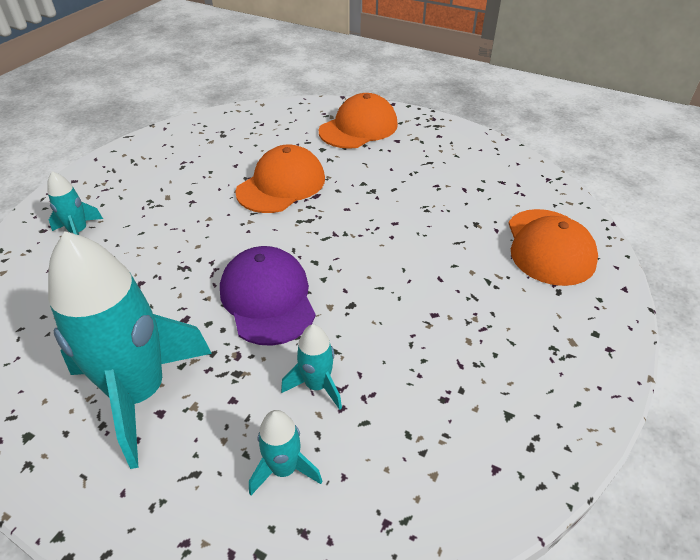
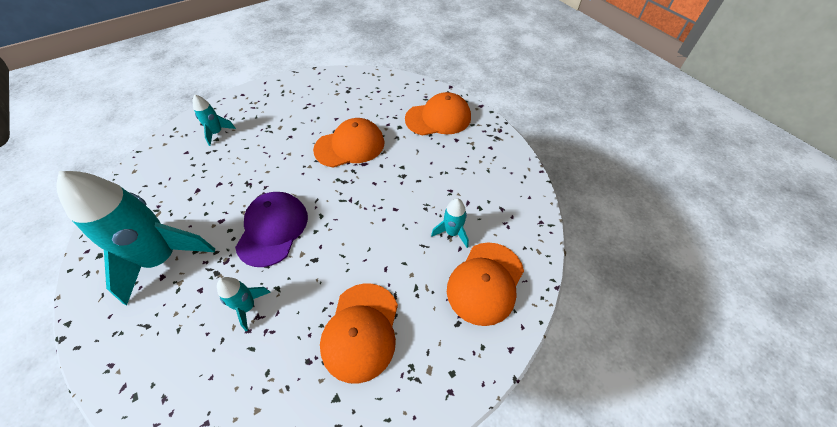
camera: 30 degrees right, 10 degrees up
turquoise rocket [249,410,322,495] -> turquoise rocket moved to [431,198,469,248]
none -> orange cap [320,283,398,384]

